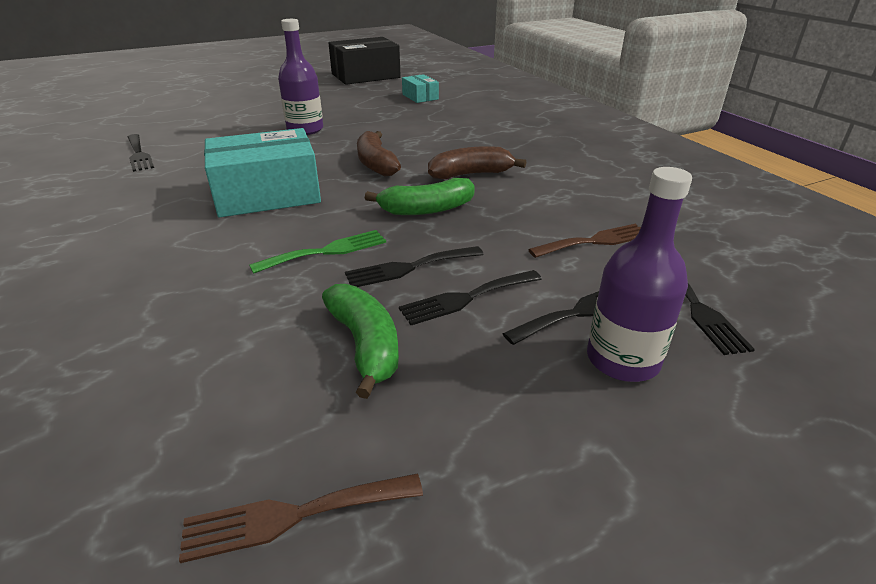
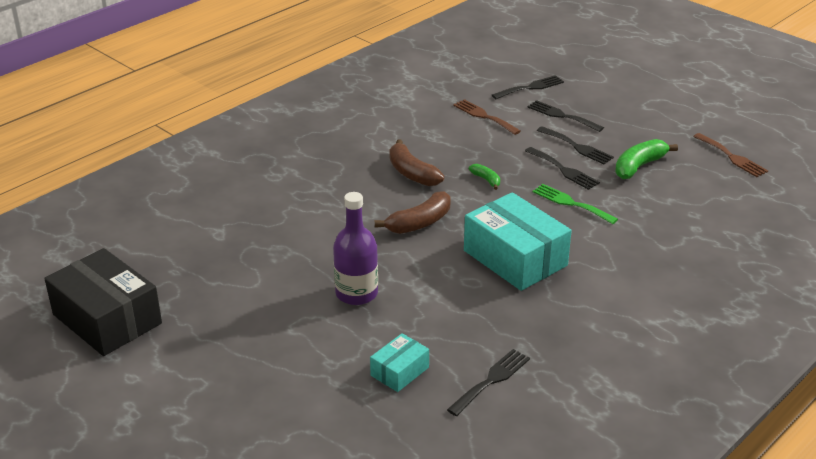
camera: 110 degrees left, 0 degrees up
green banana [365,178,475,215] -> green banana [469,164,500,190], size x0.54
turquoise box [402,74,439,103] -> turquoise box moved to [370,333,429,392]
purple bottle [587,167,692,382] -> none

